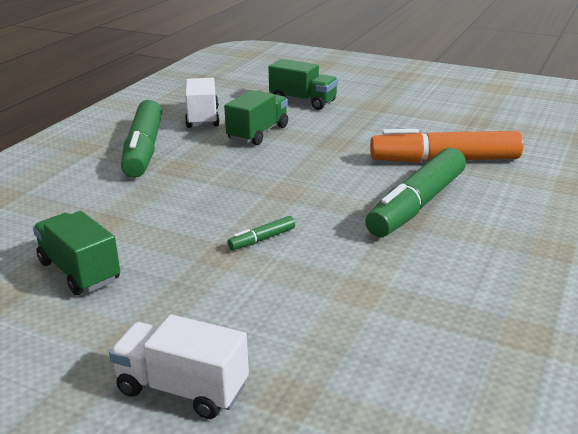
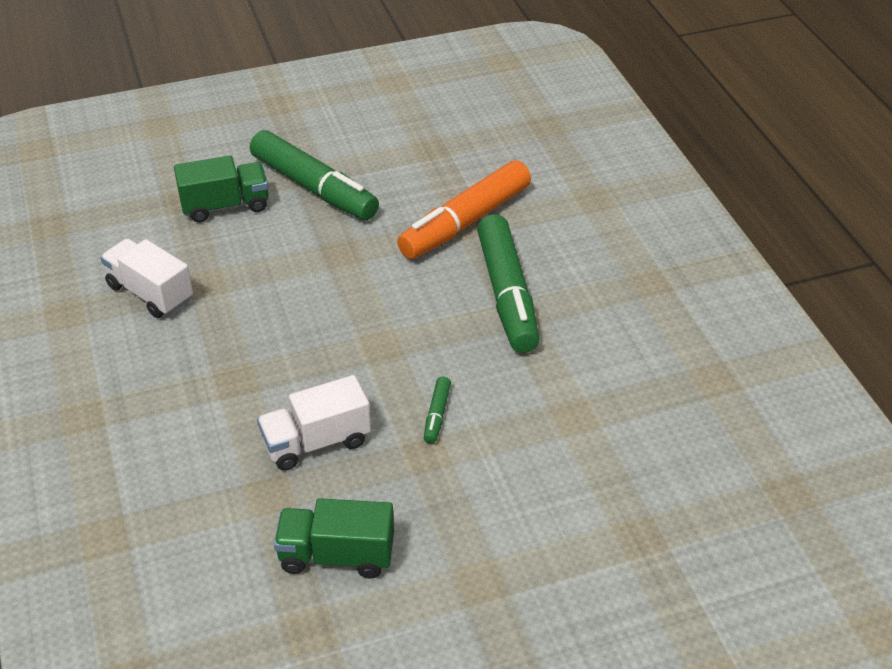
camera: 45 degrees left, 15 degrees up
white truck [109,314,249,419] -> white truck moved to [257,375,371,471]
green marker [121,100,162,178] -> green marker moved to [250,130,379,220]
green truck [224,90,288,145] -> none

